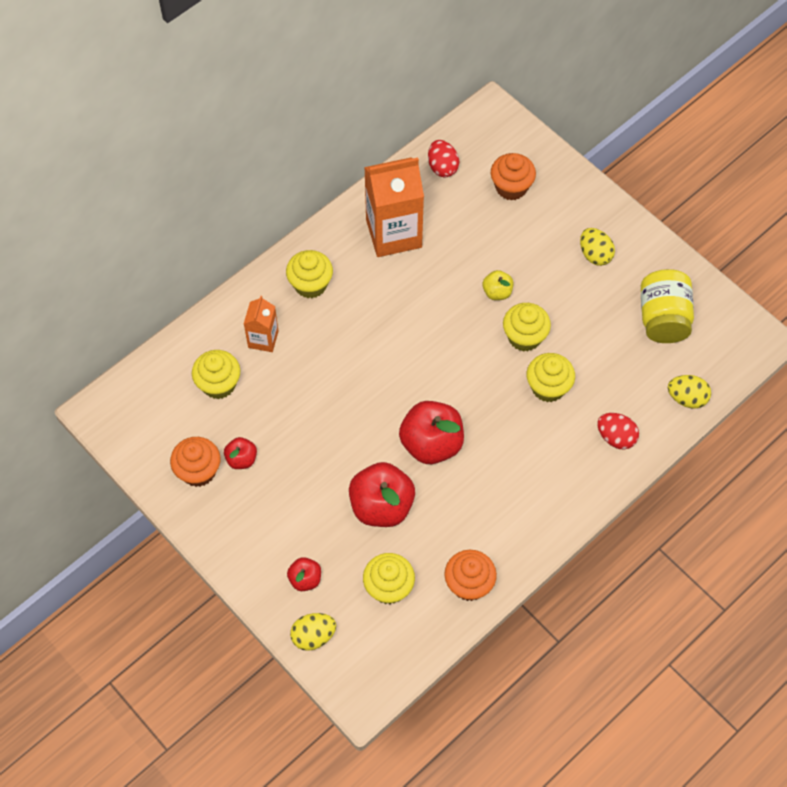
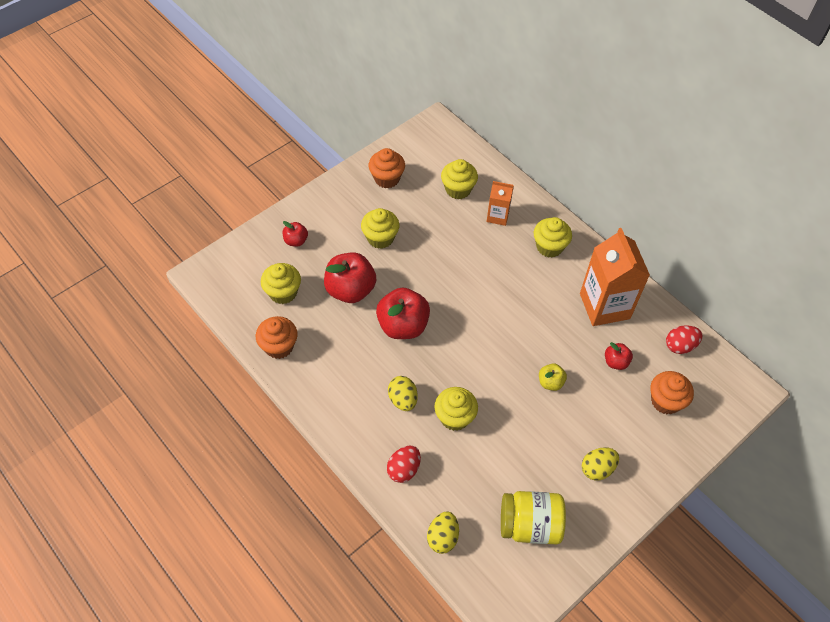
camera: 90 degrees right, 5 degrees down
red apple [224,437,257,469] -> red apple moved to [605,342,633,370]
yellow egg [290,613,336,651] -> yellow egg moved to [388,376,418,411]
yellow cupcake [503,303,551,352] -> yellow cupcake moved to [361,208,399,249]

